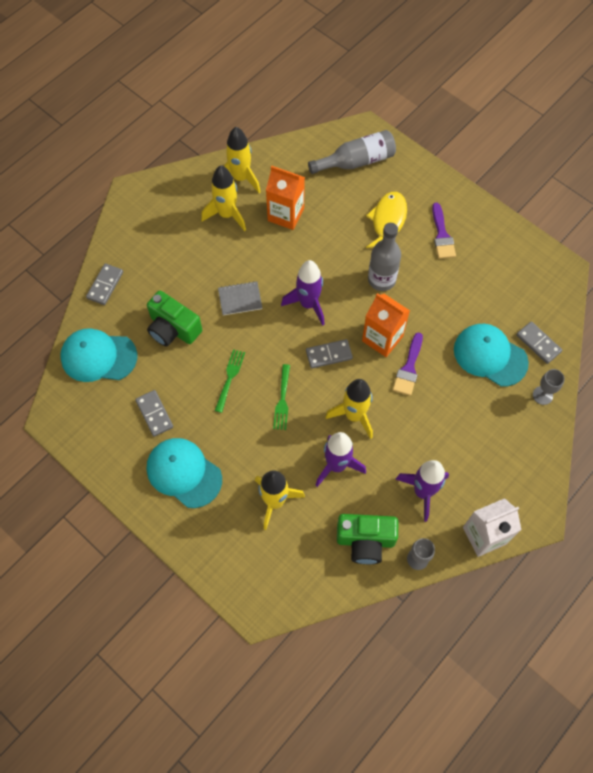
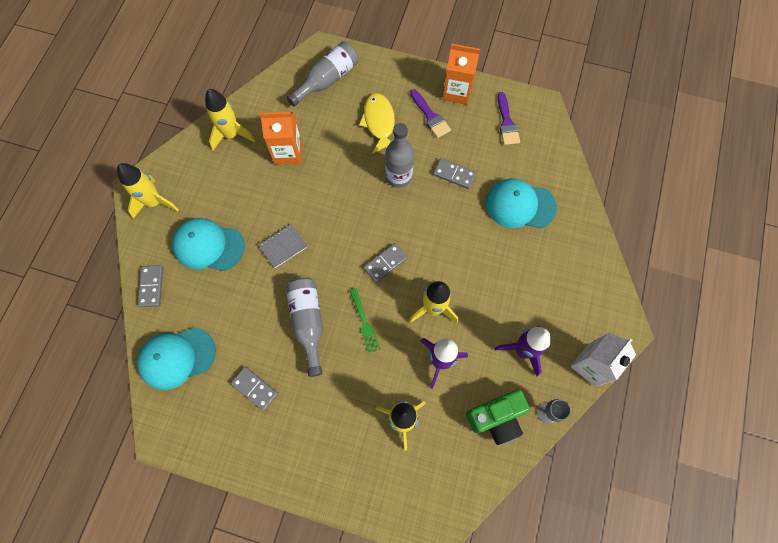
camera: 25 degrees left, 5 degrees up
green camera [147,291,202,347] -> none
turquoise cap [147,438,222,508] -> turquoise cap moved to [172,218,245,271]
yellow rocket [201,165,246,231] -> yellow rocket moved to [117,163,179,219]
green fork [215,349,245,413] -> grey bottle [286,278,323,377]
purple rocket [281,260,325,326] -> none
orange carton [362,293,410,357] -> orange carton moved to [442,44,480,105]
purple brush [393,332,423,396] -> purple brush moved to [497,92,520,145]
grey domino [516,321,562,364] -> grey domino moved to [433,158,476,189]
grey goblet [533,369,565,405] -> none

